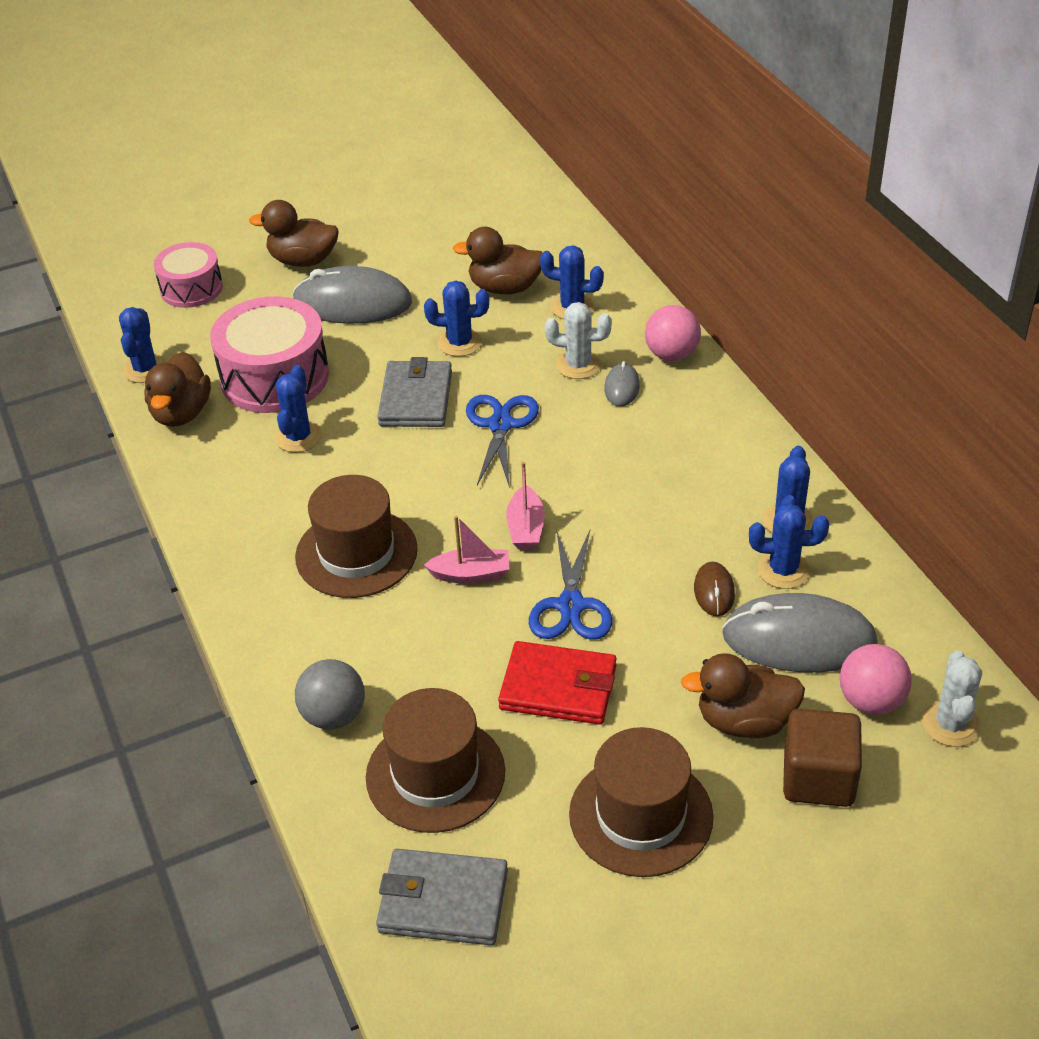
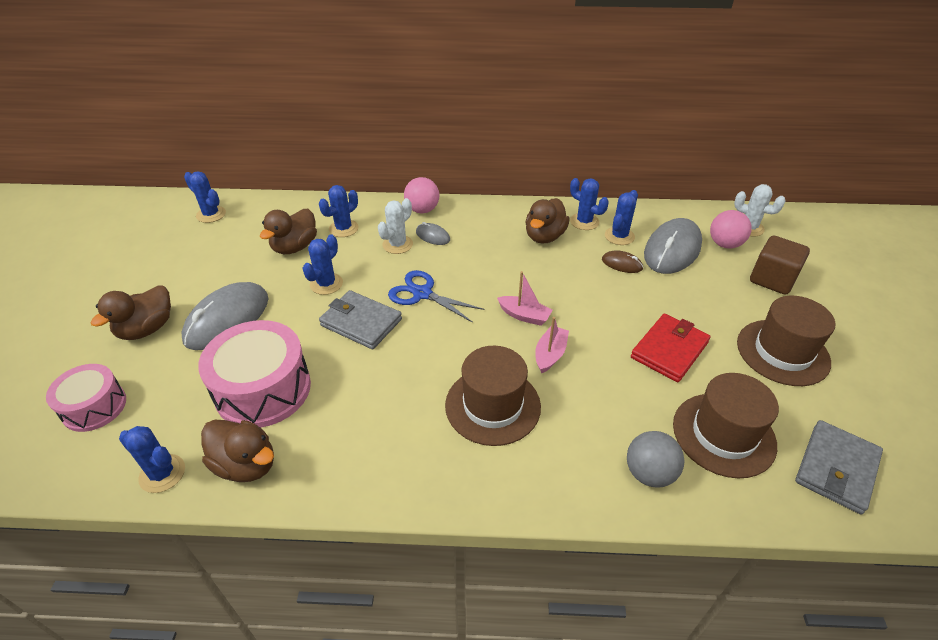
camera: 65 degrees left, 0 degrees up
blue cactus [275,365,322,452] -> blue cactus moved to [184,172,226,223]
blue scissors [529,530,612,639] -> none
brown duck [681,653,805,738] -> brown duck moved to [525,198,570,244]

